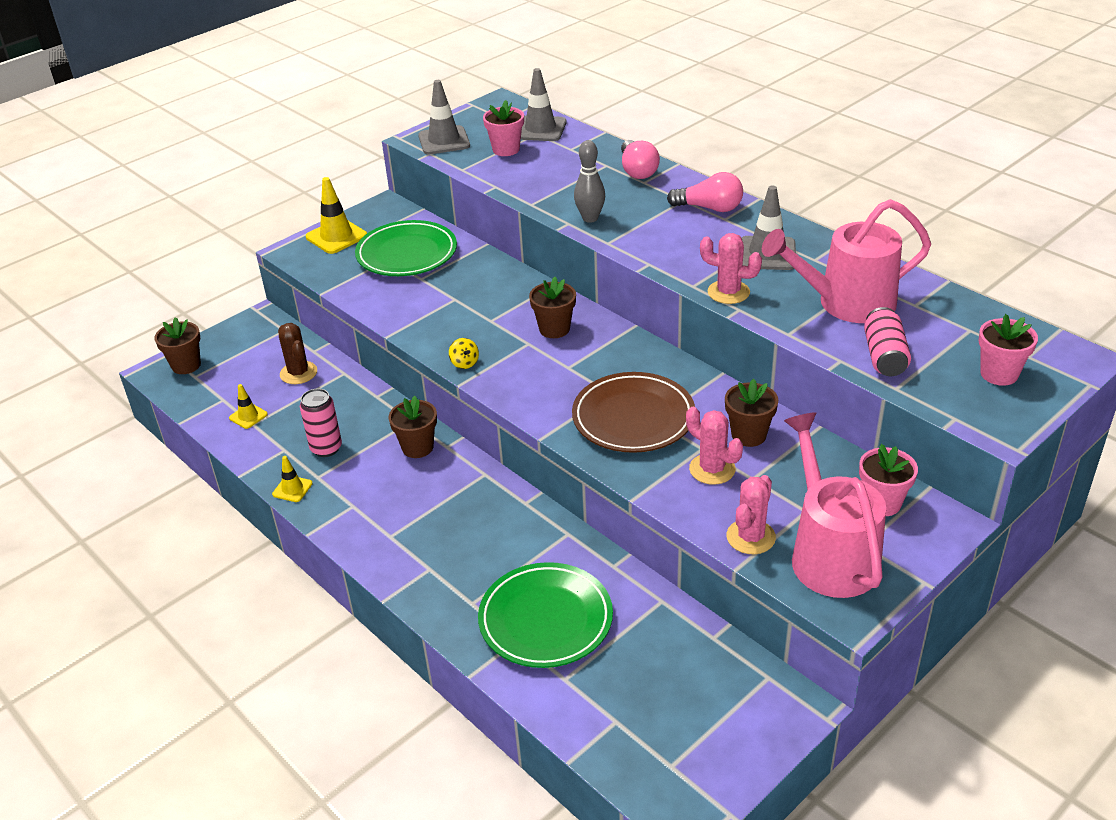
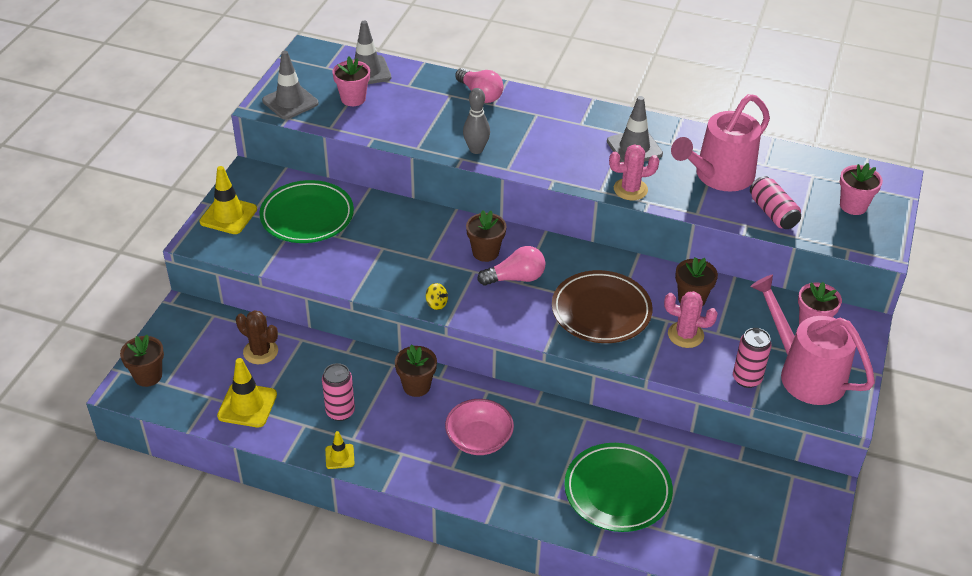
camera: 30 degrees left, 5 degrees up
yellow traffic cone [229,384,268,429] -> yellow traffic cone [217,358,277,428], size x1.82
pink light bulb [667,172,743,212] -> pink light bulb moved to [477,246,546,286]
pink cactus [726,475,776,554] -> pink can [733,328,772,388]
none -> pink bowl [445,399,514,455]

